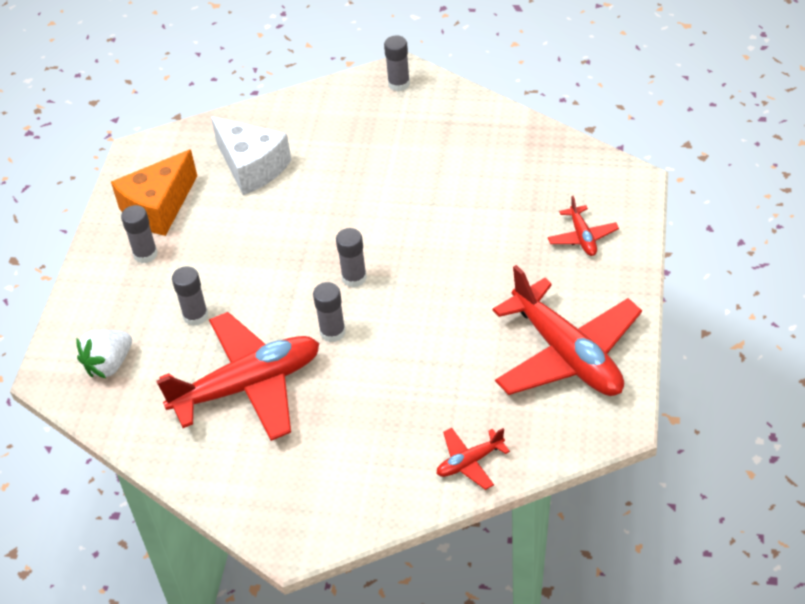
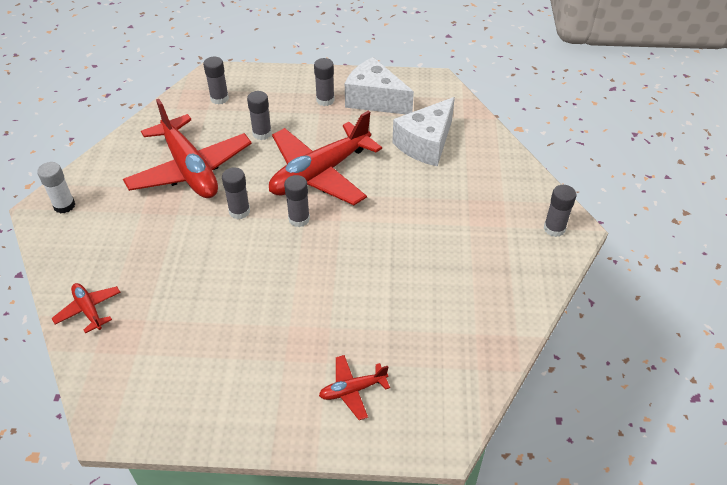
camera: 80 degrees right, 0 degrees up
white strawberry [77,330,132,378] -> grey glue stick [203,57,229,105]
orange cheese [111,149,197,236] -> white cheese [345,57,414,114]
red plane [493,265,642,396] -> red plane moved to [269,111,382,205]
none -> white glue stick [37,162,75,214]

